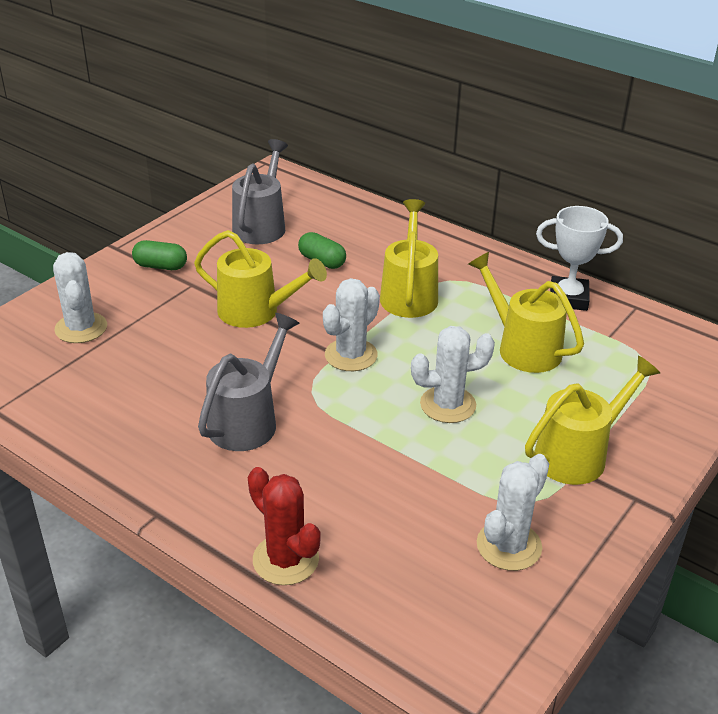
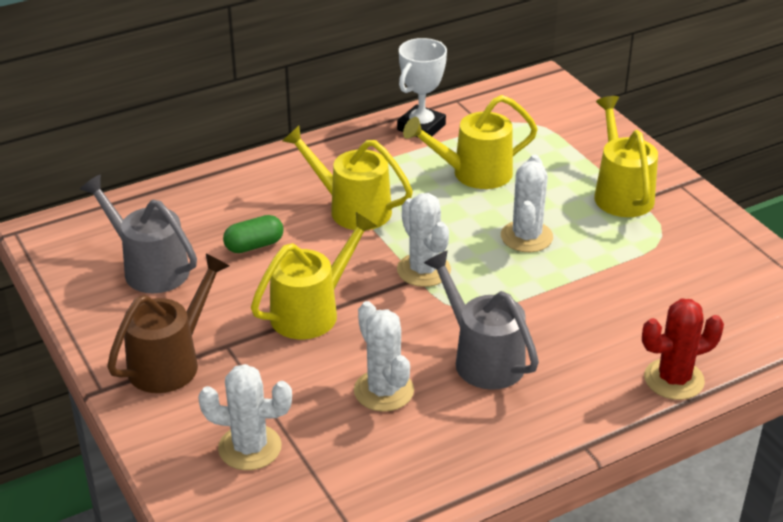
camera: 65 degrees left, 0 degrees up
green capsule [132,240,187,270] -> brown watering can [107,254,229,393]
white cactus [477,454,549,571] -> white cactus moved to [354,301,414,412]

